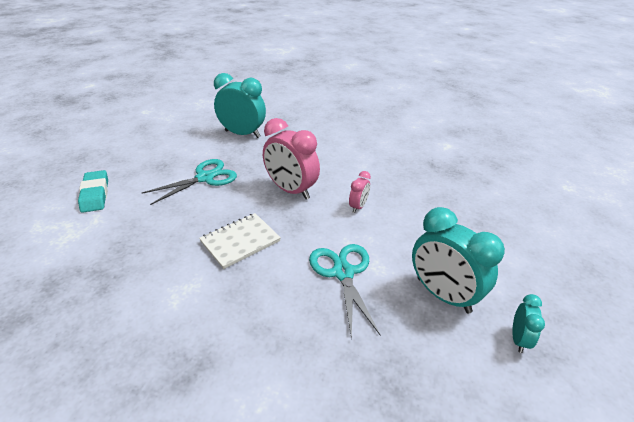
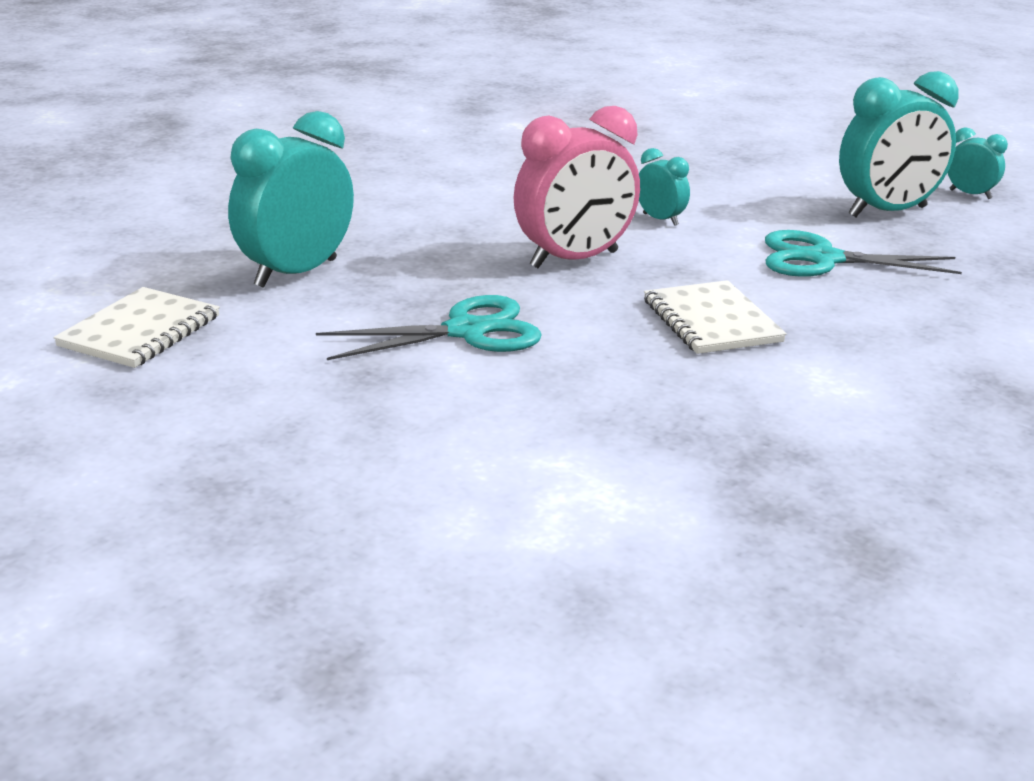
camera: 70 degrees left, 10 degrees down
turquoise eraser [78,170,108,213] -> none
turquoise scissors [142,159,237,205] -> turquoise scissors turned 90 degrees clockwise [316,295,542,360]
pink clock [349,171,371,213] -> turquoise clock [639,148,690,226]
none -> white notebook [53,287,220,368]

